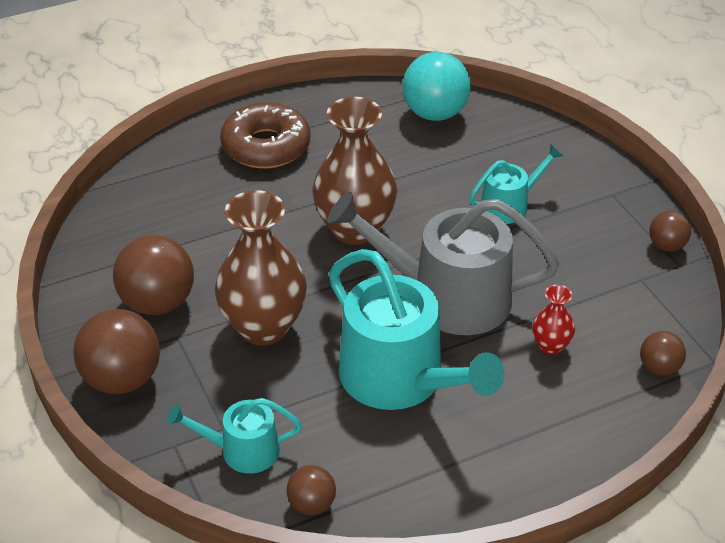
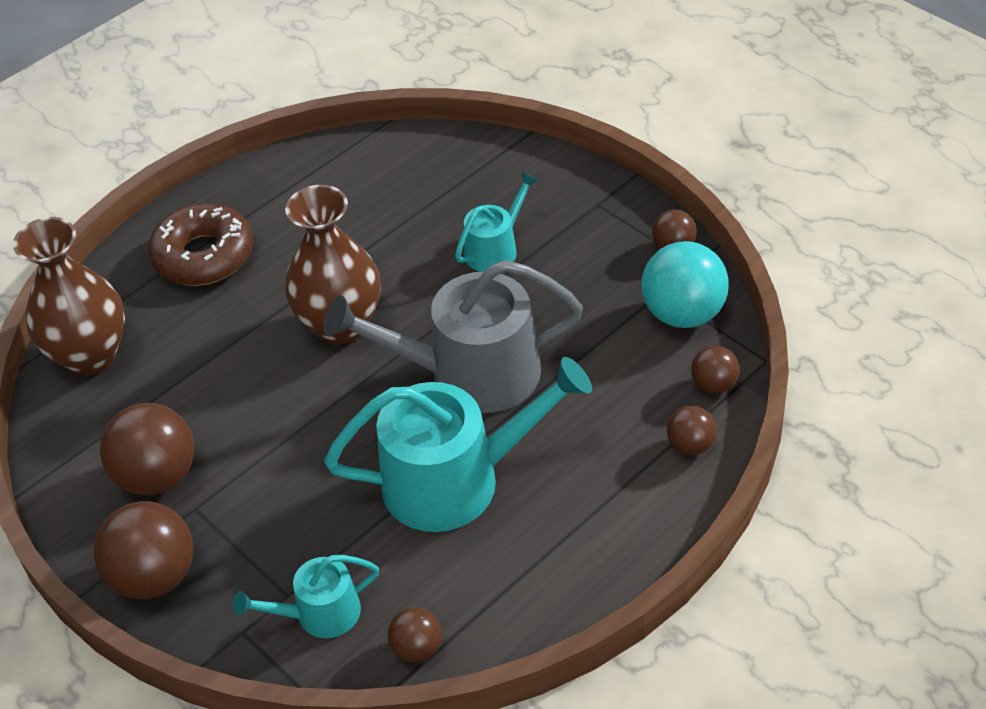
camera: 15 degrees left, 5 degrees up
brown vase [215,190,307,346] -> brown vase moved to [13,217,125,375]
turquoise watering can [329,249,505,410] -> turquoise watering can turned 45 degrees counterclockwise [324,357,592,532]
turquoise ball [402,52,471,121] -> turquoise ball moved to [642,241,729,328]
red vase [532,285,575,355] -> none
none -> brown ball [667,406,717,455]

